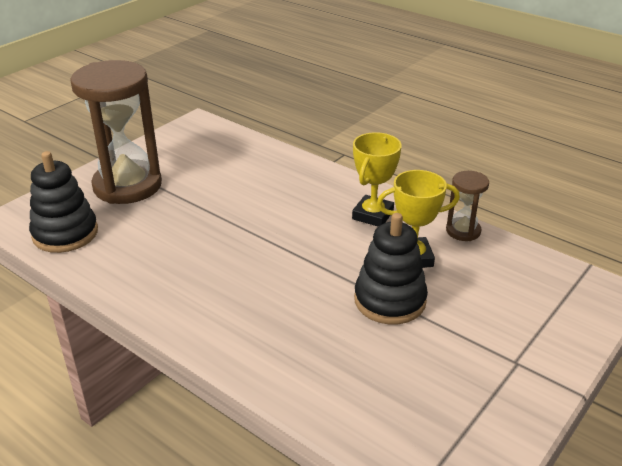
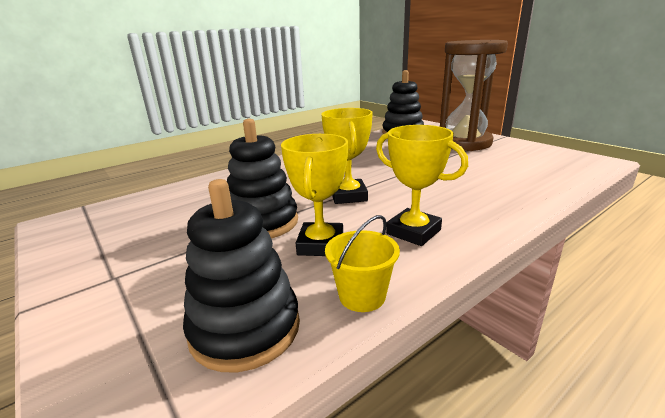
camera: 105 degrees right, 10 degrees down
brown hourglass [446,171,489,241] -> yellow bucket [325,215,400,312]
none -> black stacking toy [183,179,300,372]
none -> yellow trophy [321,108,373,204]

